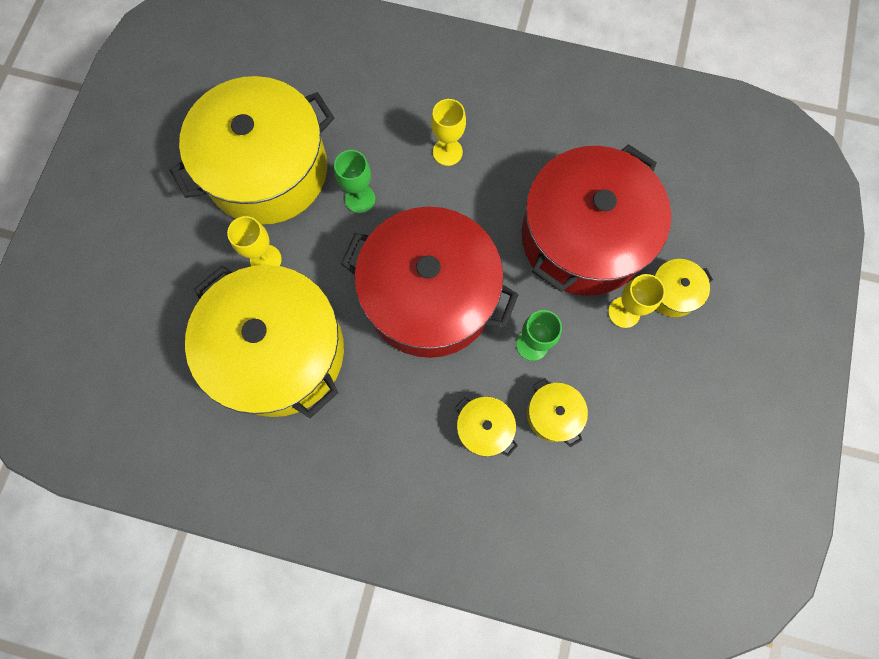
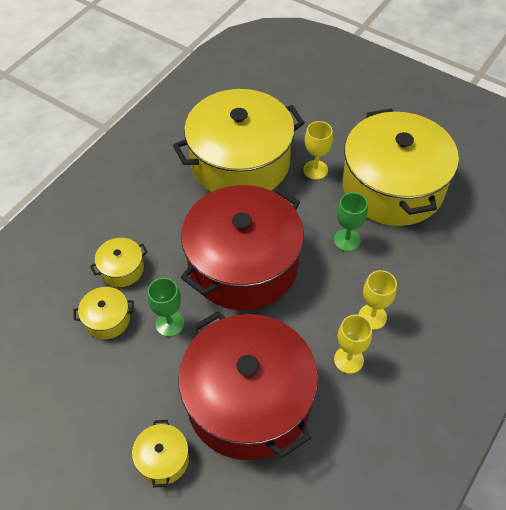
camera: 110 degrees right, 20 degrees down
yellow goblet [608,274,665,328] -> yellow goblet moved to [334,315,372,374]

